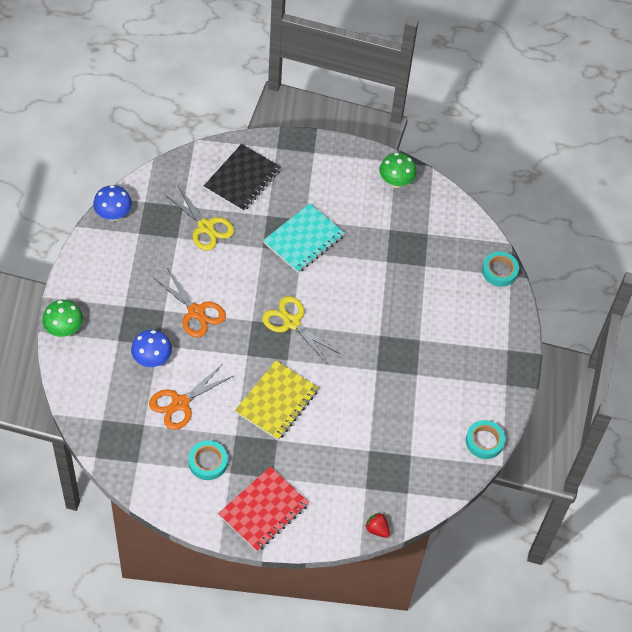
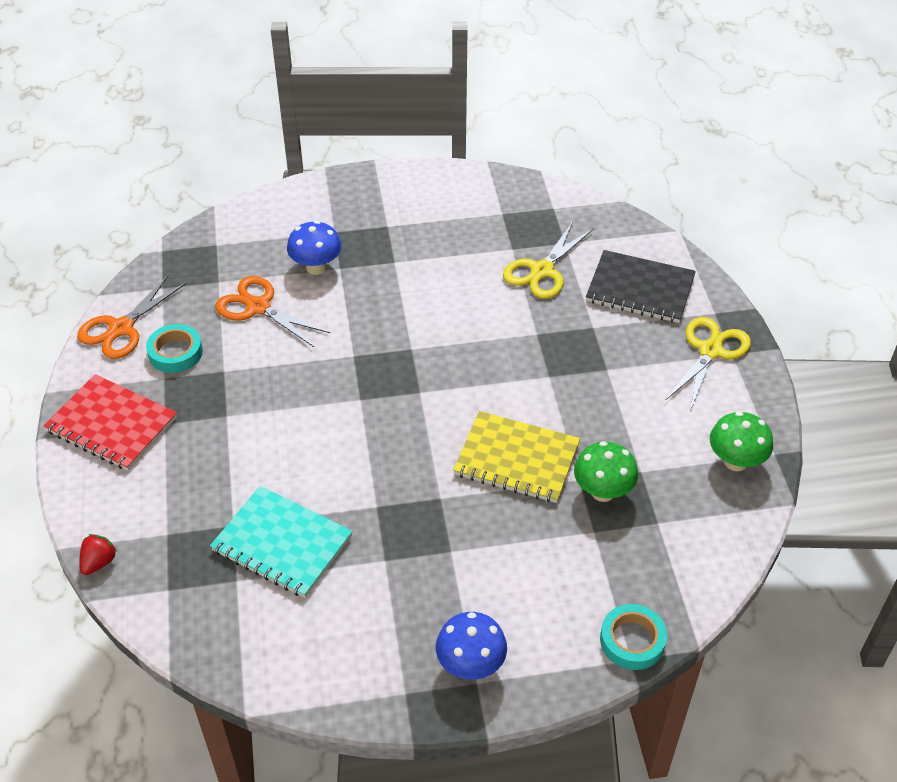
camera: 80 degrees right, 10 degrees down
green mushroom [42,300,83,337] -> green mushroom moved to [574,441,638,502]
blue mushroom [93,185,132,221] -> blue mushroom moved to [436,612,507,680]
orange scissors [154,268,226,338] -> orange scissors moved to [77,274,187,359]
yellow notebook [235,361,319,440] -> yellow notebook moved to [453,411,580,503]
yellow scissors [262,296,340,364] -> yellow scissors moved to [666,317,751,411]
turquoise notebook [263,203,345,273] -> turquoise notebook moved to [210,486,353,598]
turquoise tape [466,420,505,459] -> none

